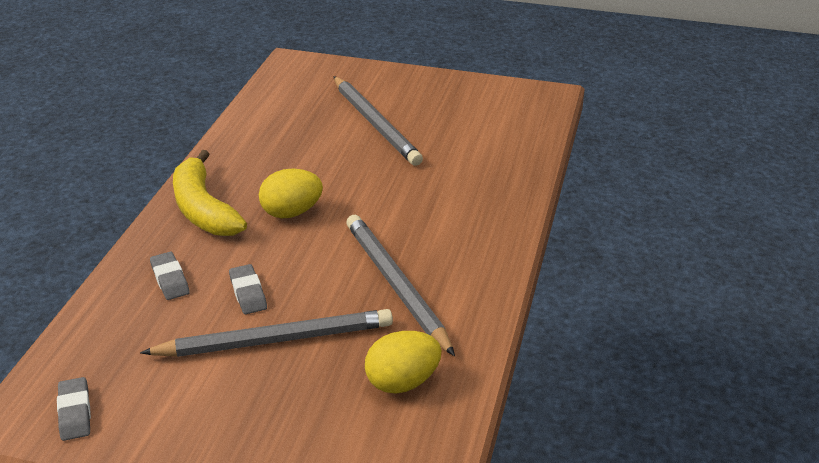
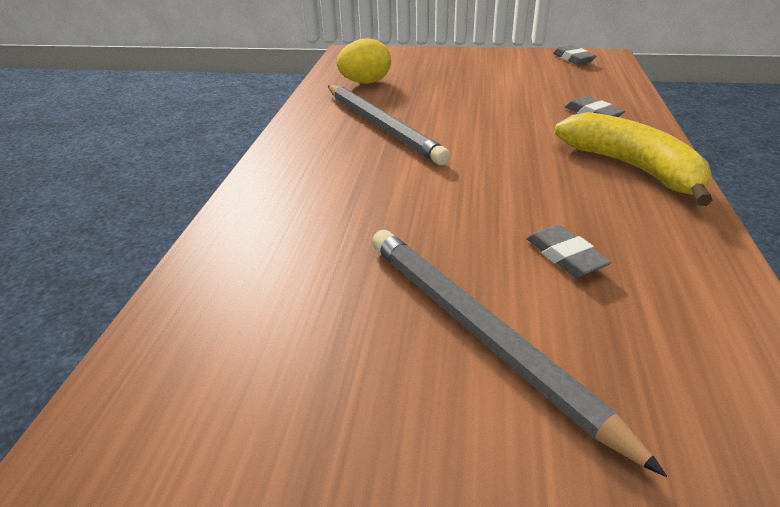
camera: 175 degrees right, 0 degrees up
grey pencil [140,309,393,357] -> none
grey eraser [229,264,267,314] -> grey eraser moved to [526,224,612,277]
yellow egg [259,169,323,218] -> none

